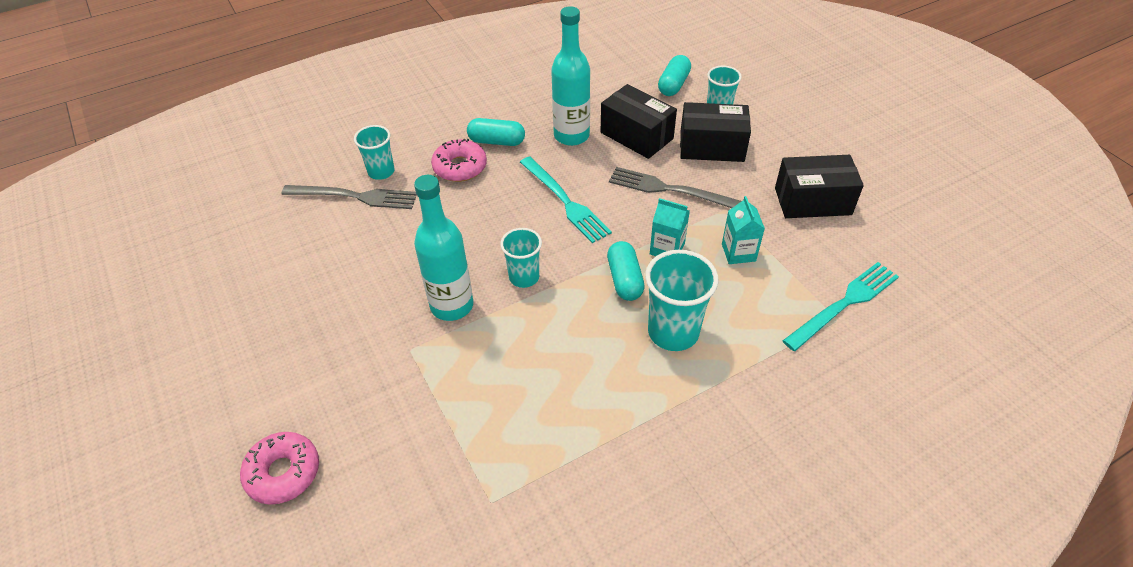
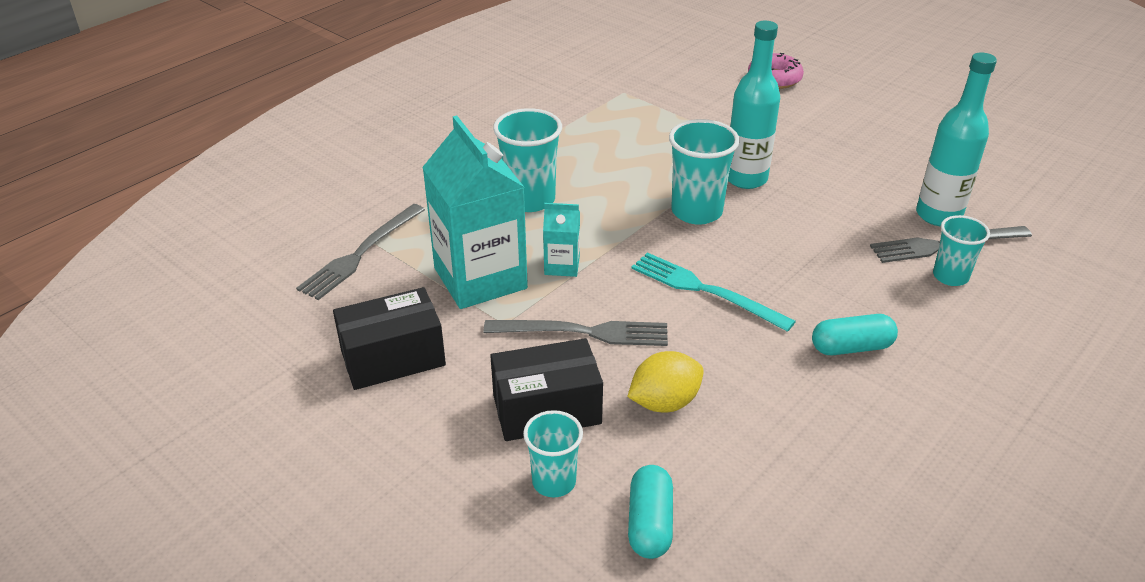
camera: 160 degrees right, 10 degrees down
pink donut [431,139,487,182] -> none
turquoise cup [500,228,542,288] -> turquoise cup [669,119,740,225], size x1.59
turquoise bottle [551,6,590,146] -> turquoise bottle moved to [916,52,997,226]
black box [600,84,677,159] -> yellow lemon [627,351,704,412]
turquoise capsule [607,241,645,301] -> none
turquoise carton [722,196,765,264] -> turquoise carton [422,116,528,309], size x2.18
turquoise fork [782,262,899,351] -> grey fork [296,204,425,300]

